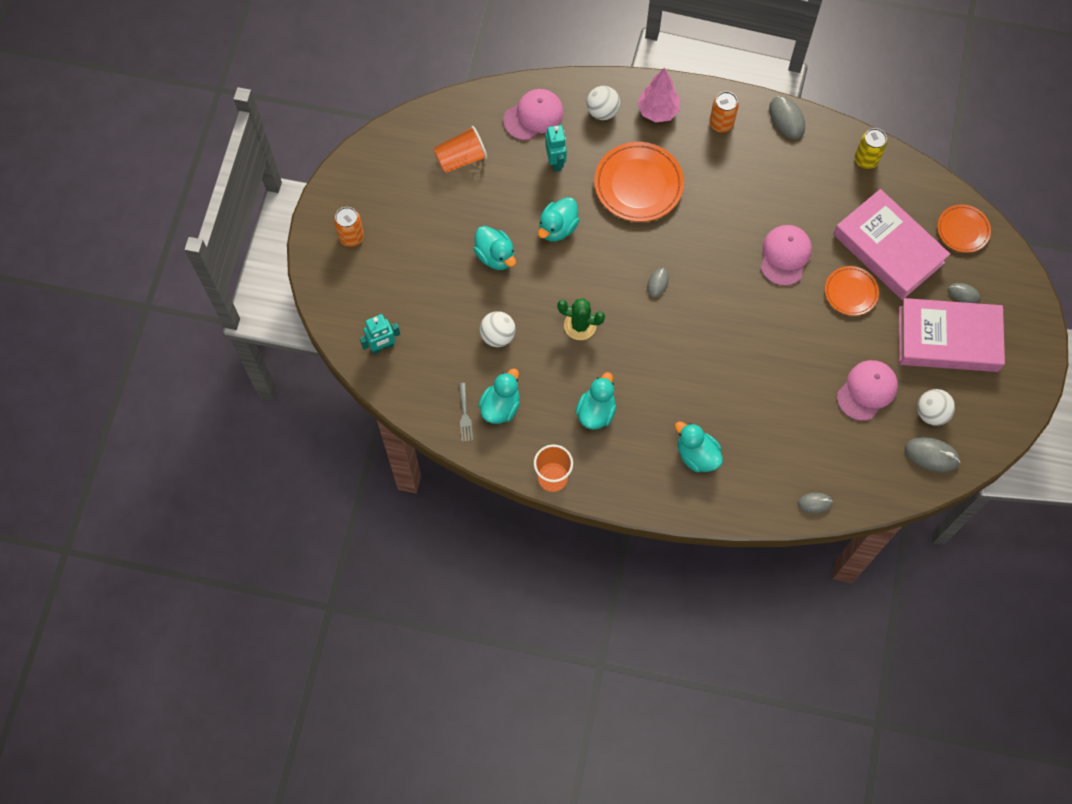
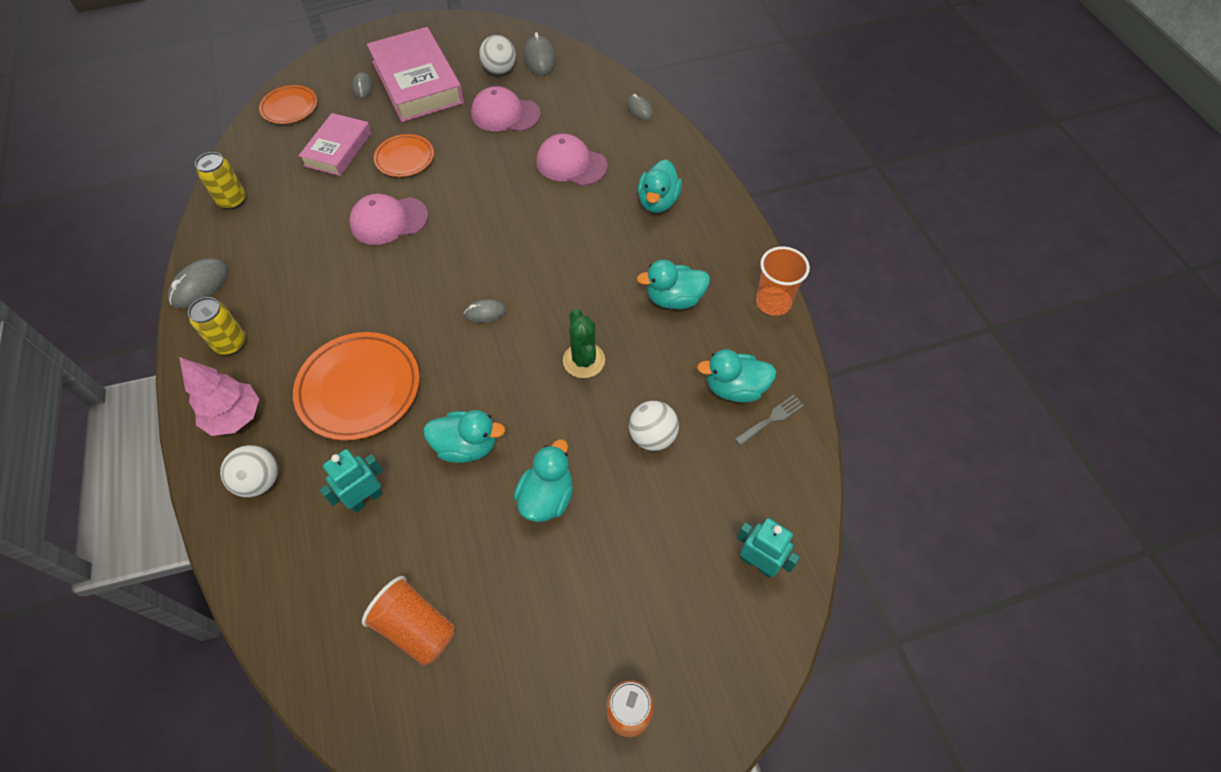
camera: 120 degrees left, 10 degrees down
pink cap [503,89,564,140] -> pink cap moved to [536,134,608,186]
orange can [709,91,739,133] -> yellow can [188,297,246,355]
pink book [833,189,950,300] -> pink book [299,113,372,176], size x0.61

